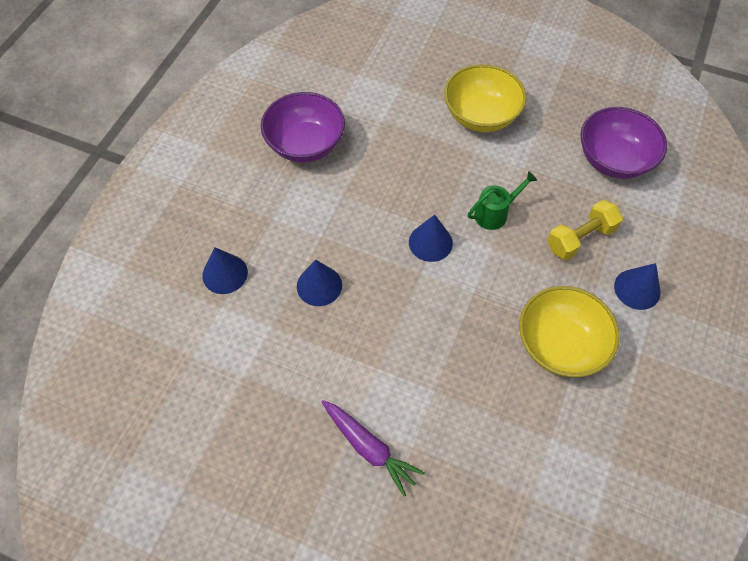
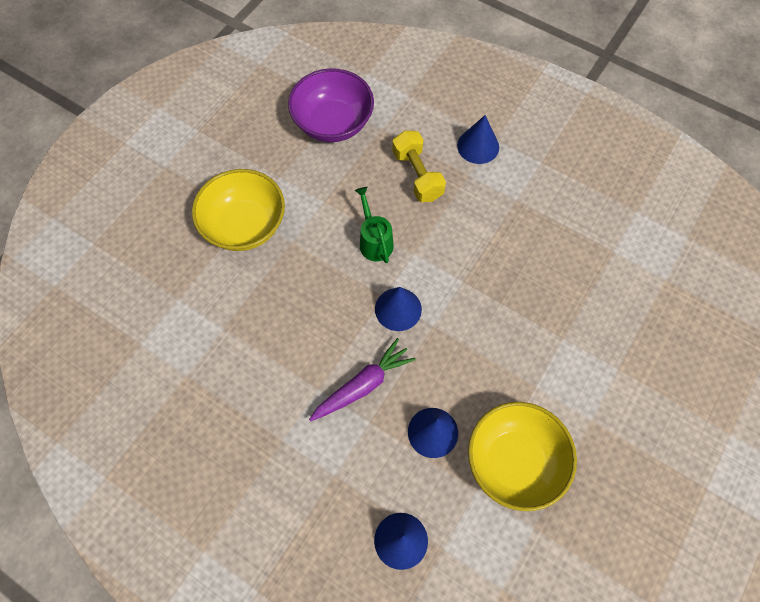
camera: 80 degrees left, 5 degrees up
purple bowl [261,92,345,162] -> none
purple carrot [321,400,425,497] -> purple carrot moved to [309,338,416,421]
yellow bowl [519,286,620,377] -> yellow bowl moved to [468,402,577,511]

